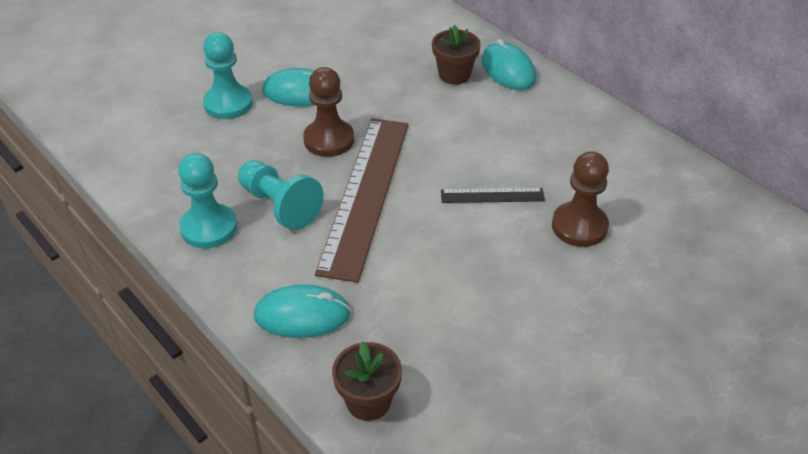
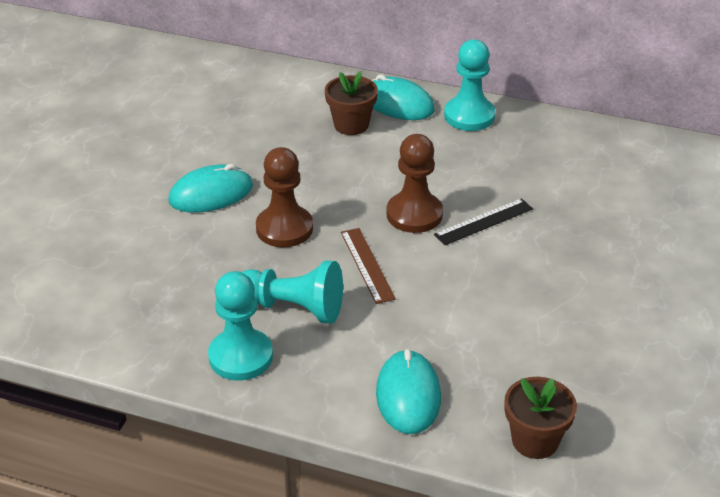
camera: 30 degrees left, 5 degrees down
turquoise pawn [203,32,253,119] -> turquoise pawn moved to [444,39,495,131]
turquoise mouse [254,284,351,338] -> turquoise mouse turned 60 degrees counterclockwise [376,349,441,434]
brown ruler [315,118,409,283] -> brown ruler [341,228,396,304], size x0.45
brown pawn [552,151,609,247] -> brown pawn moved to [386,134,443,233]

